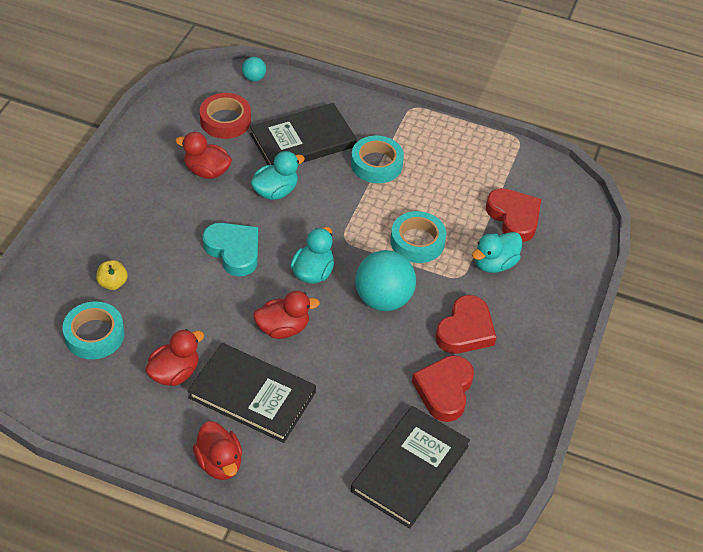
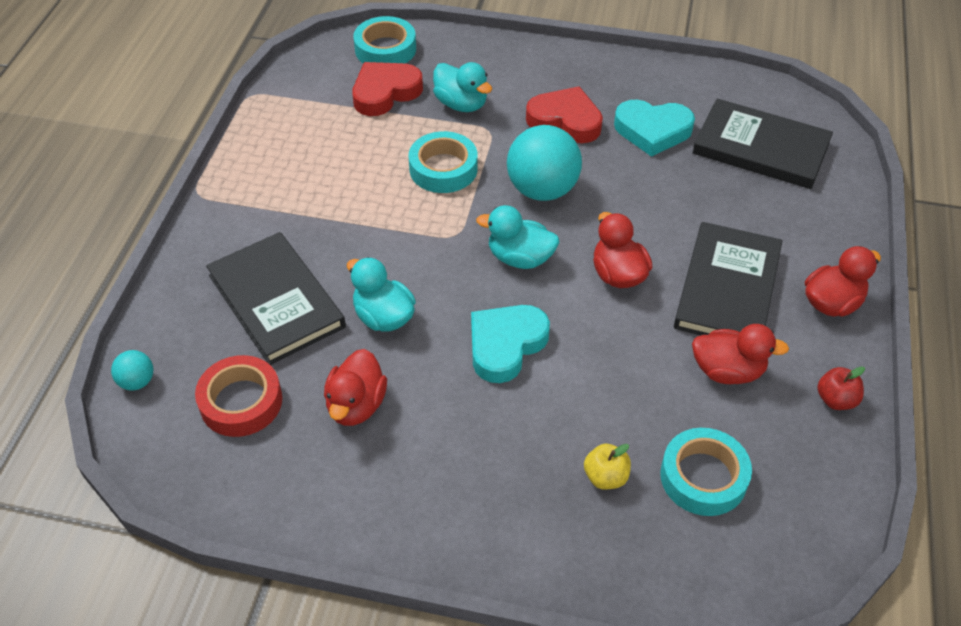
camera: 95 degrees left, 0 degrees up
red duck [145,329,204,386] -> red duck turned 150 degrees clockwise [692,324,789,384]
turquoise tape [351,136,404,183] -> turquoise tape moved to [353,16,416,63]
red heart [412,355,474,422] -> turquoise heart [614,100,695,157]
none -> red apple [817,366,865,410]

